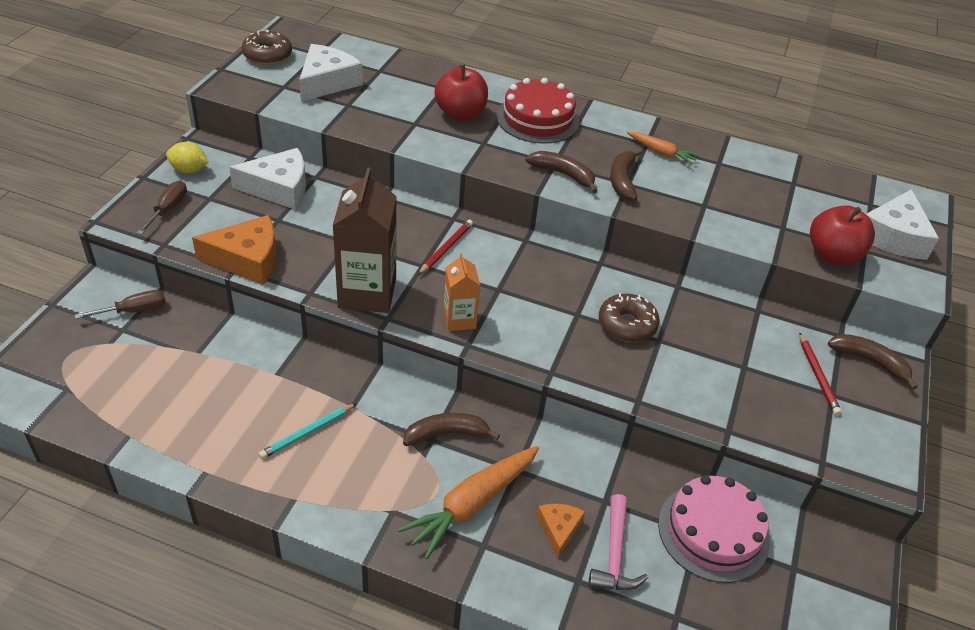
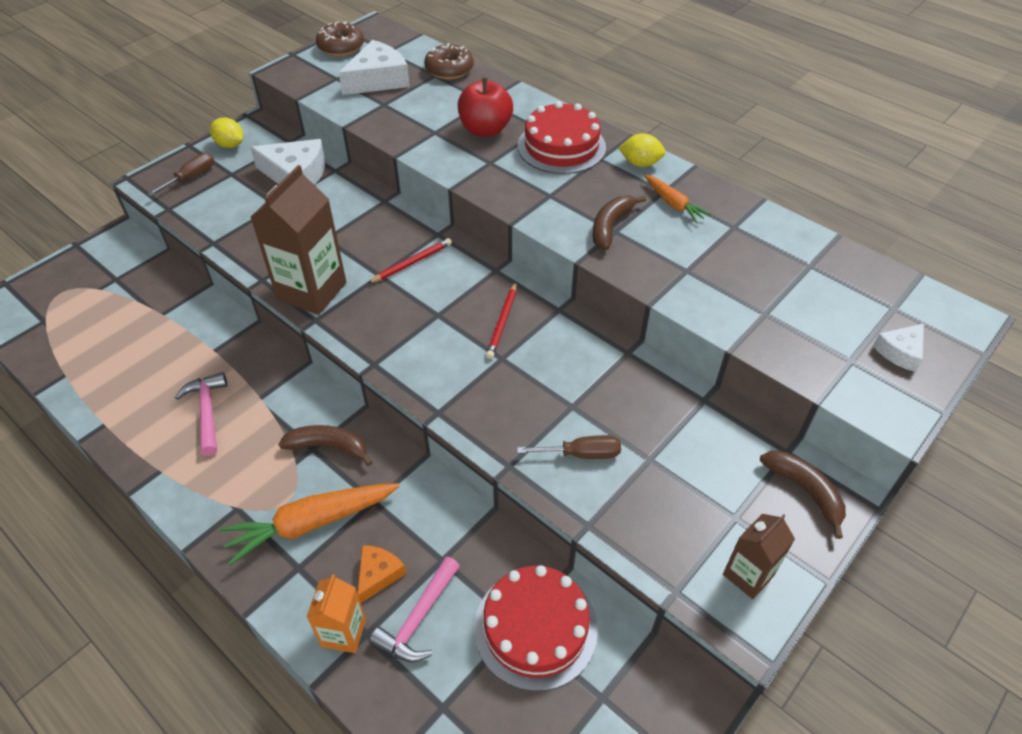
camera: 25 degrees right, 5 degrees up
brown screwdriver [75,290,166,319] -> brown screwdriver moved to [517,435,621,459]
orange cheese [192,215,277,285] -> none
turquoise pencil [259,403,357,459] -> pink hammer [175,372,227,456]
orange carton [443,253,480,331] -> orange carton moved to [307,574,366,653]
brown banana [525,151,598,193] -> none
brown donut [599,293,660,342] -> brown donut moved to [424,43,473,79]
pink cake [658,475,770,583] -> red cake [474,565,598,691]
red pencil [799,332,842,416] -> red pencil moved to [486,282,517,359]
red apple [810,205,875,266] -> none
white cheese [866,189,939,260] -> white cheese [873,323,924,372], size x0.55
none -> yellow lemon [619,133,666,167]
none -> brown carton [723,514,795,599]

